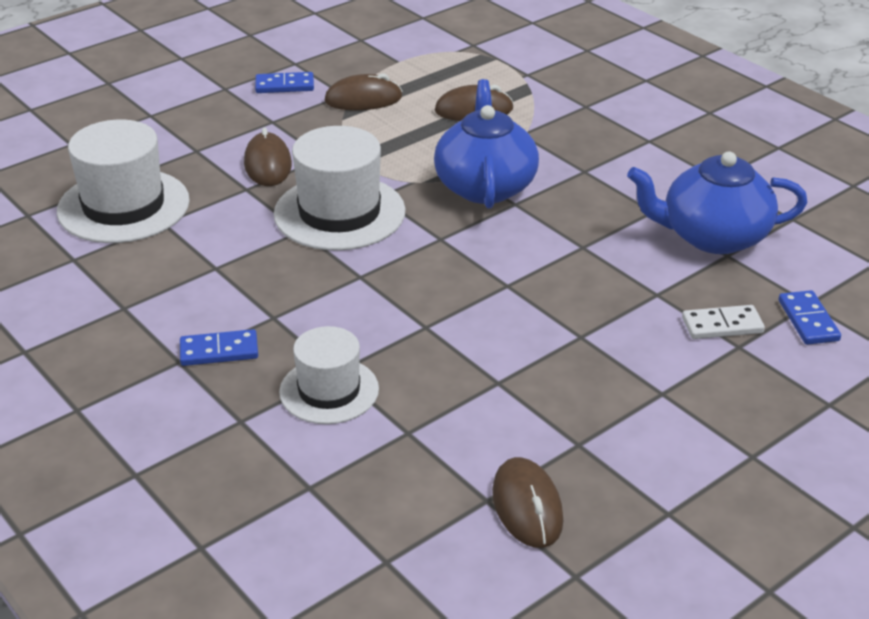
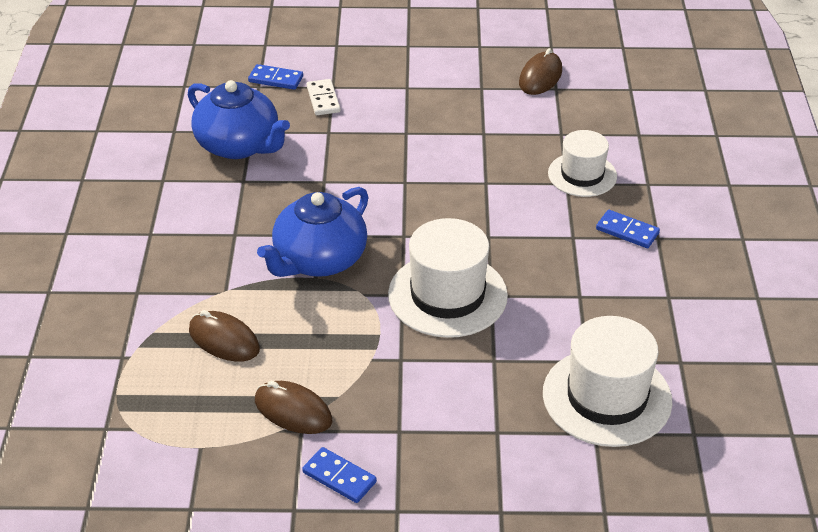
camera: 140 degrees left, 5 degrees up
brown mouse [244,127,292,186] -> none
white domino [682,305,765,339] -> white domino turned 45 degrees clockwise [307,79,340,115]
blue domino [779,290,841,345] -> blue domino turned 75 degrees clockwise [248,64,303,90]

